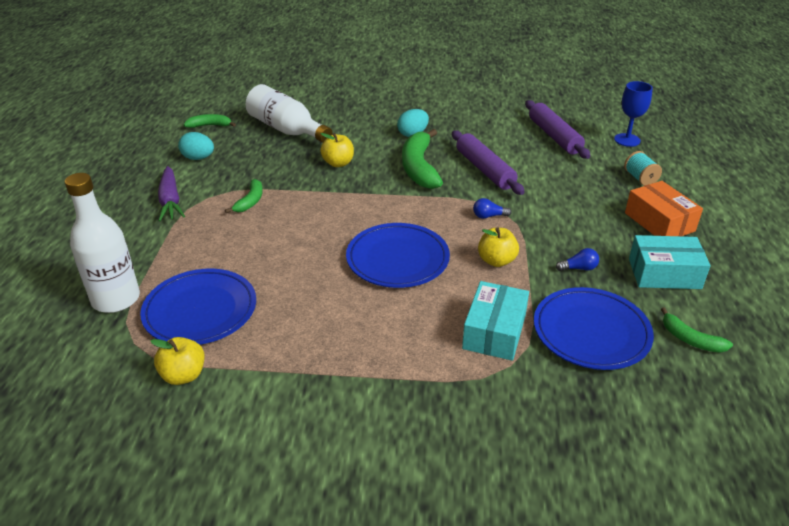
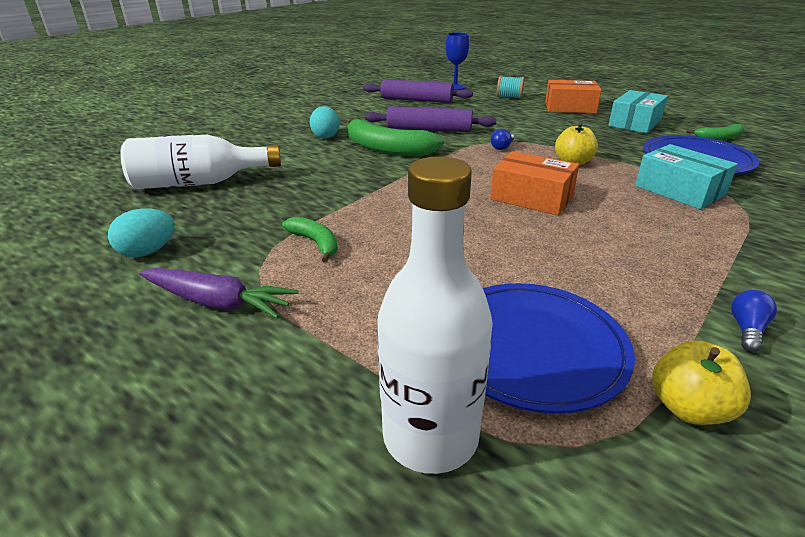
camera: 55 degrees left, 5 degrees down
green banana [184,114,236,128] -> none
yellow apple [320,133,354,167] -> none
blue plate [346,223,450,288] -> orange box [490,151,579,215]
blue light bulb [556,248,599,271] -> blue light bulb moved to [731,290,777,352]

